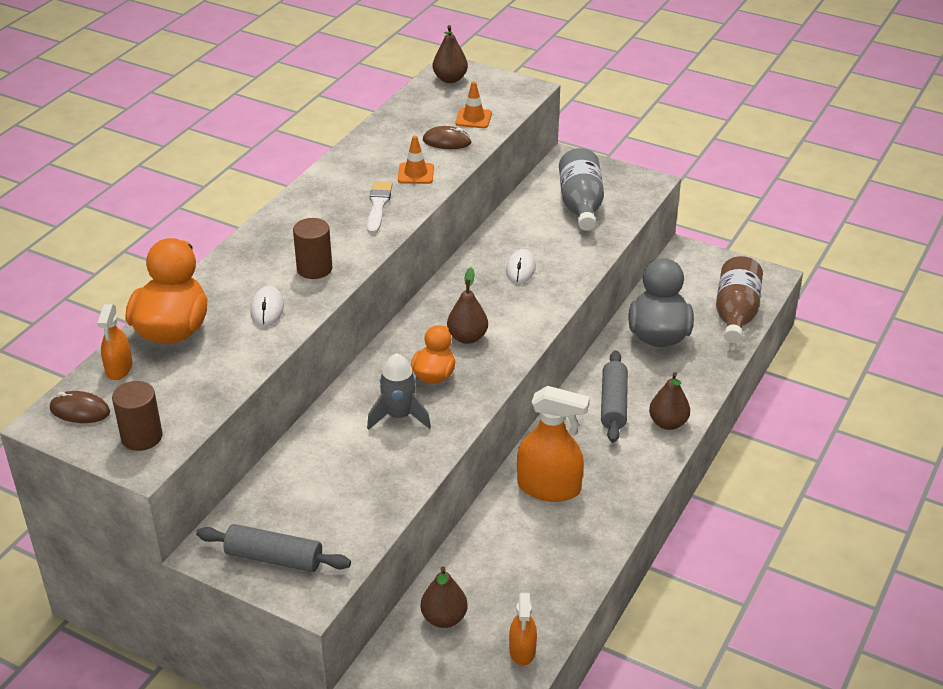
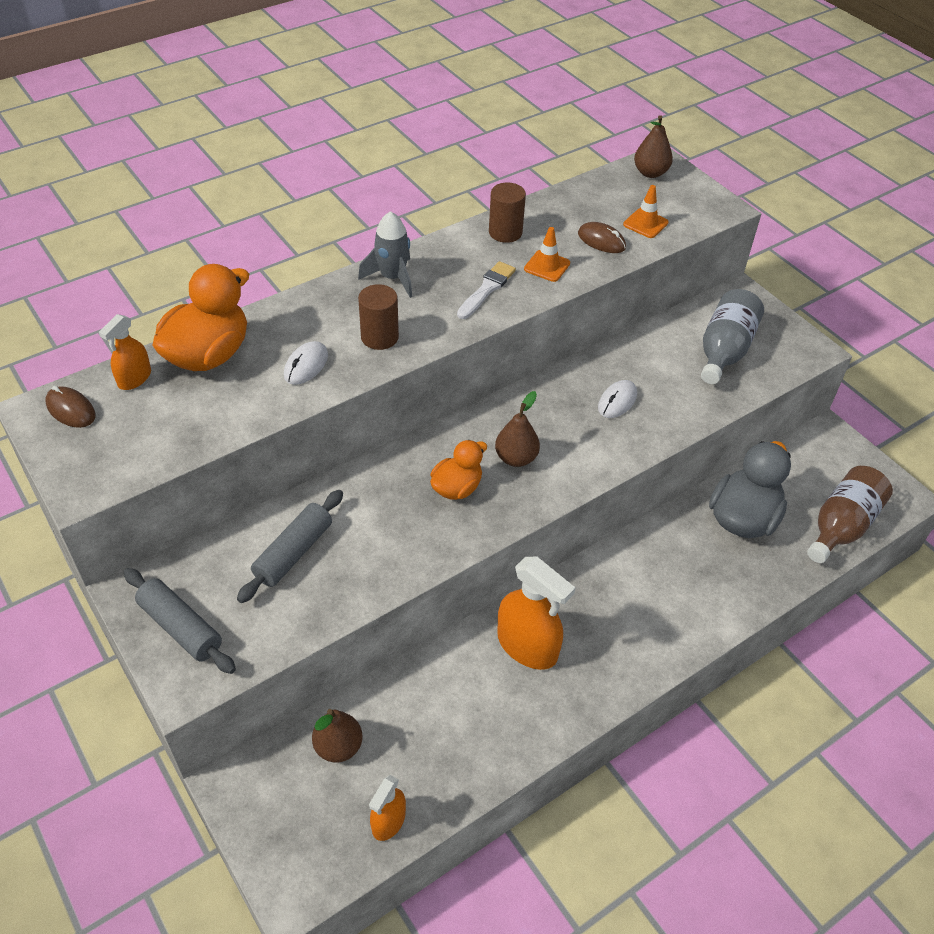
camera: 25 degrees right, 10 degrees up
brown cylinder [112,381,163,451] -> brown cylinder moved to [489,182,526,243]
grey rocket [367,353,431,430] -> grey rocket moved to [358,211,412,298]
grey rolling pin [601,350,628,443] -> grey rolling pin moved to [237,490,343,603]
brown pear [649,372,690,430] -> none

